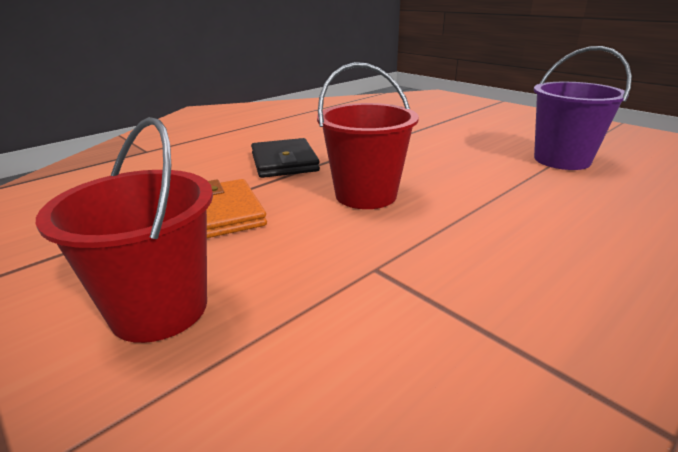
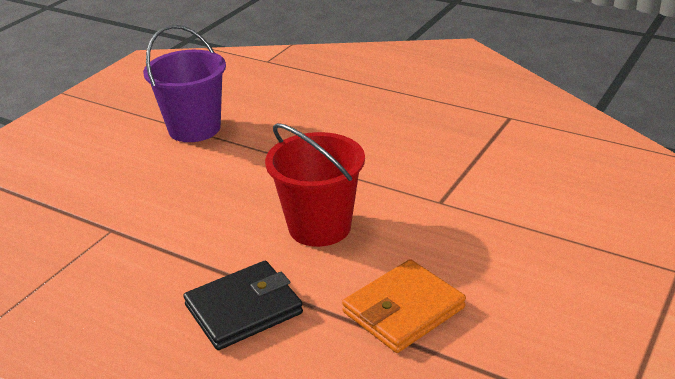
camera: 105 degrees left, 5 degrees up
red bucket [36,117,213,343] -> none

